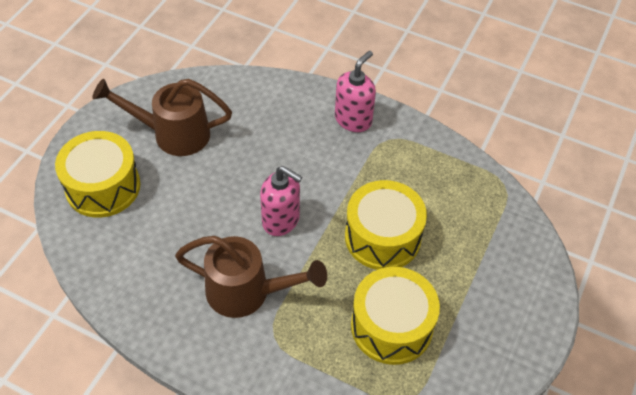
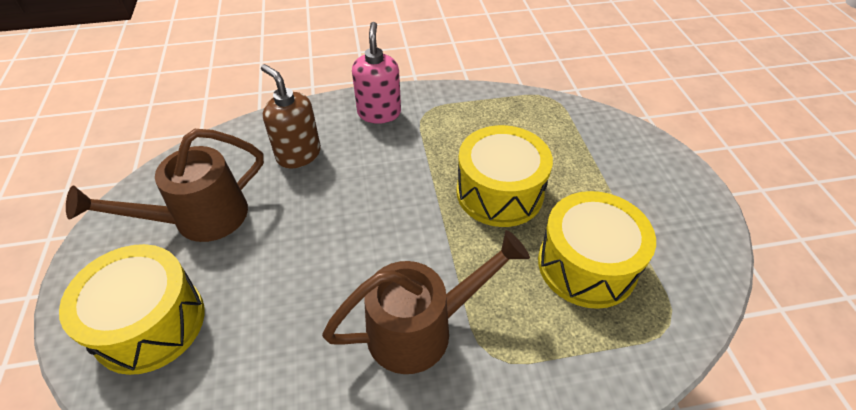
camera: 35 degrees left, 5 degrees down
pink soap dispenser [260,166,302,236] -> none
none -> brown soap dispenser [261,64,321,169]

